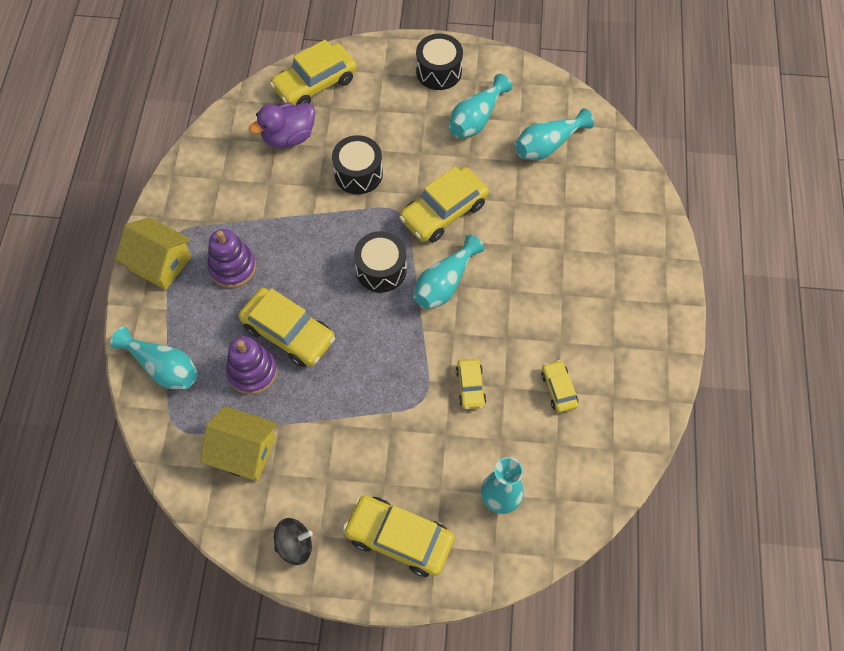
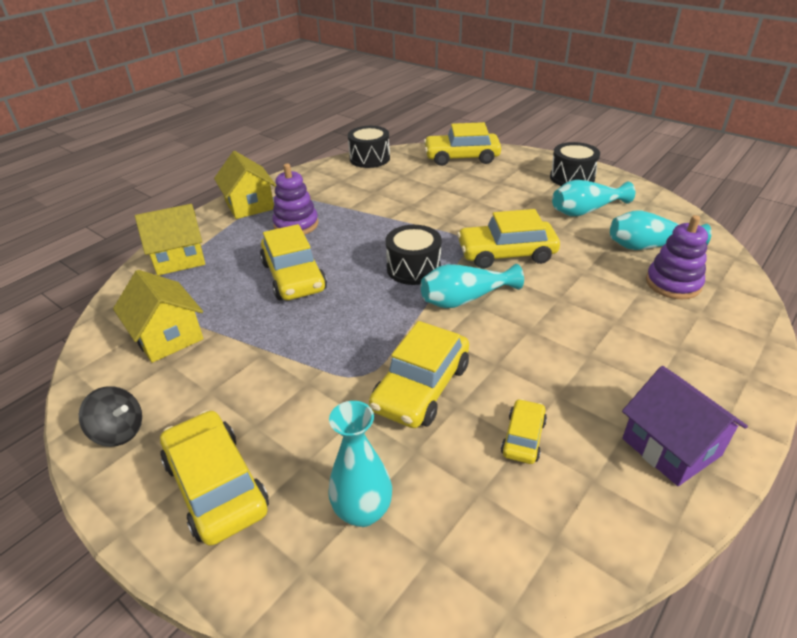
camera: 35 degrees right, 25 degrees down
turquoise vase [110,327,198,389] -> yellow house [135,204,205,275]
purple stacking toy [226,336,277,395] -> purple stacking toy moved to [646,215,708,299]
purple duck [249,103,315,148] -> none
black drum [332,135,383,194] -> black drum moved to [348,126,390,168]
yellow car [456,359,486,409] -> yellow car [369,321,469,428], size x1.88
none -> purple house [622,366,748,486]

